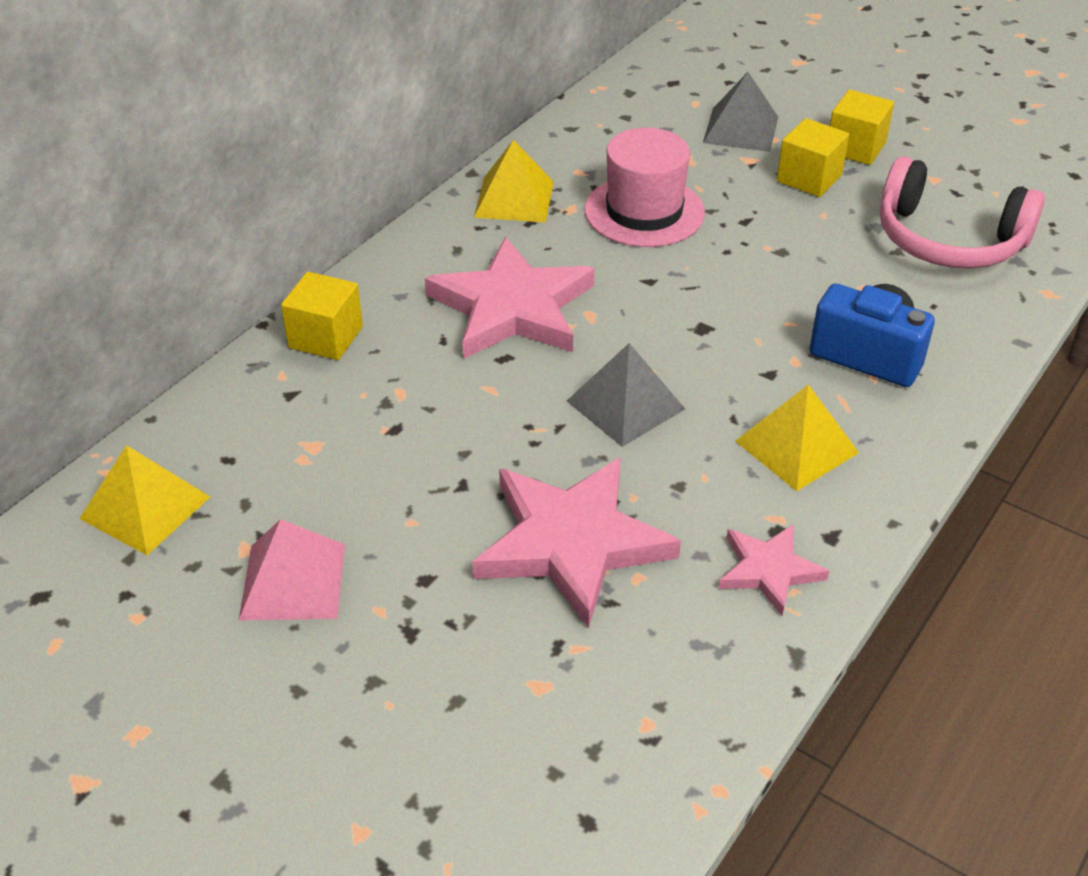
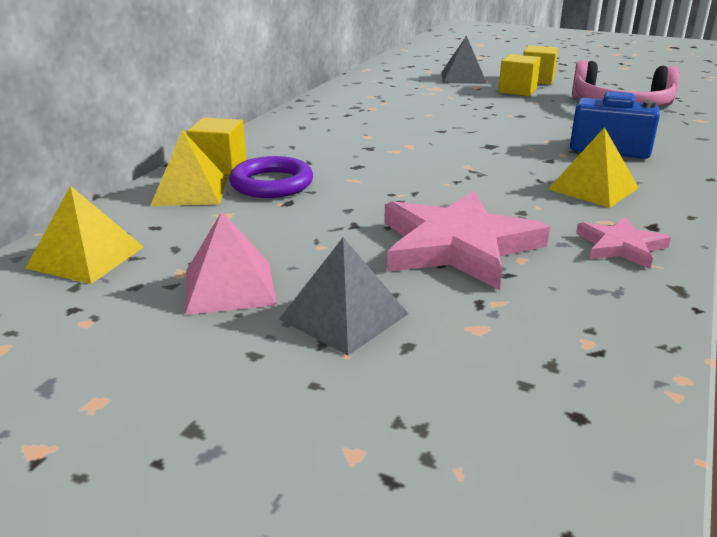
camera: 10 degrees left, 15 degrees down
pink star [425,237,595,359] -> none
yellow pyramid [474,140,554,223] -> yellow pyramid moved to [150,130,227,206]
grey pyramid [567,343,685,447] -> grey pyramid moved to [279,237,408,355]
pink hat [585,128,705,247] -> none
none -> purple ring [229,156,313,198]

